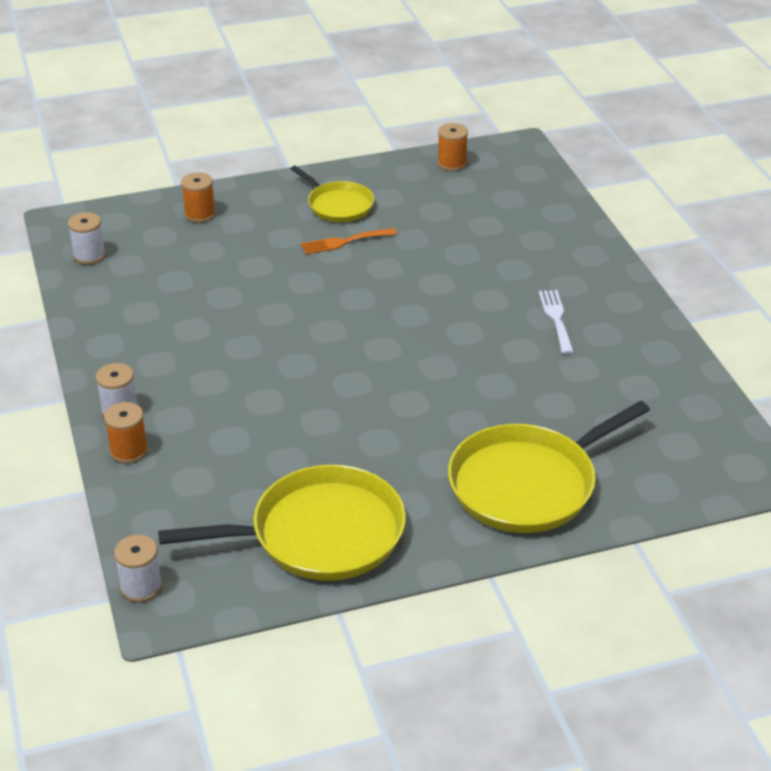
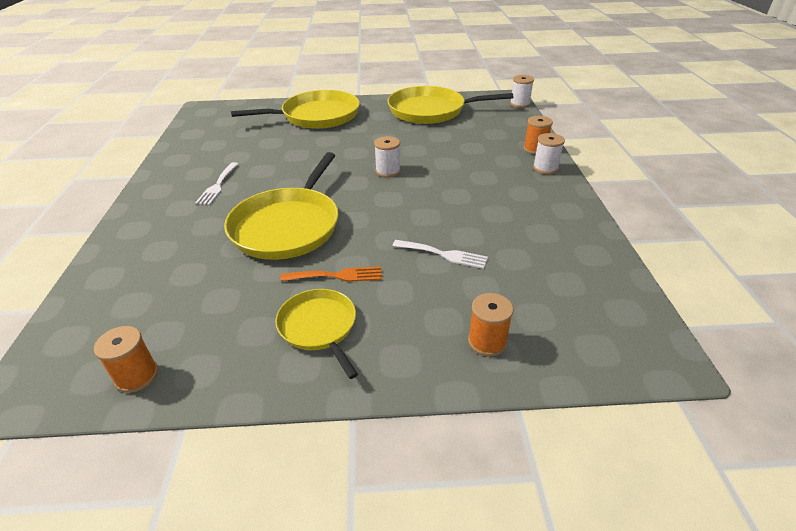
camera: 165 degrees left, 0 degrees up
white spool [68,212,106,265] -> white spool moved to [374,136,401,178]
none -> yellow pan [224,152,338,260]
none -> white fork [393,240,488,269]

